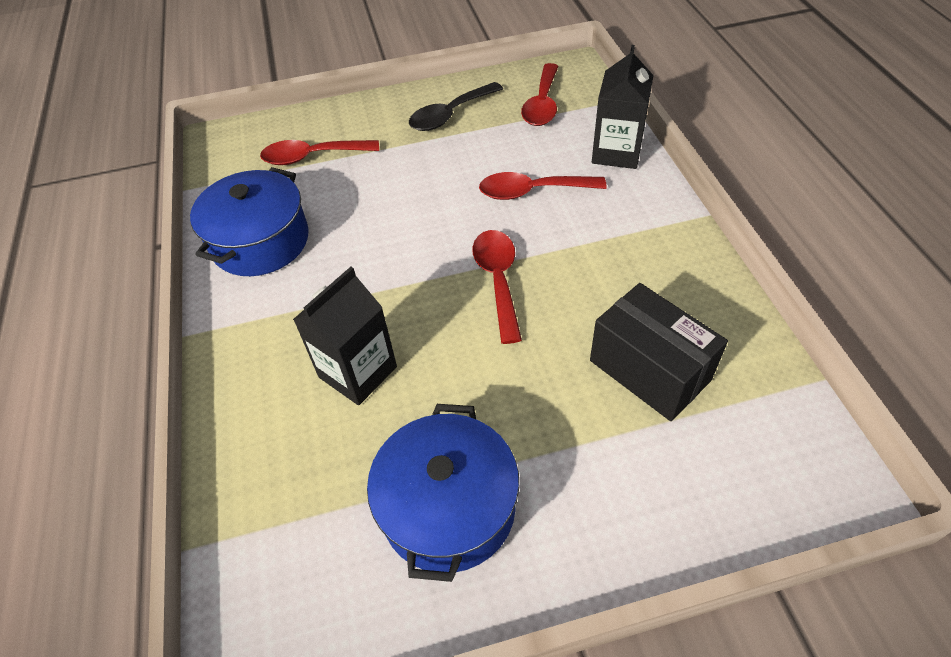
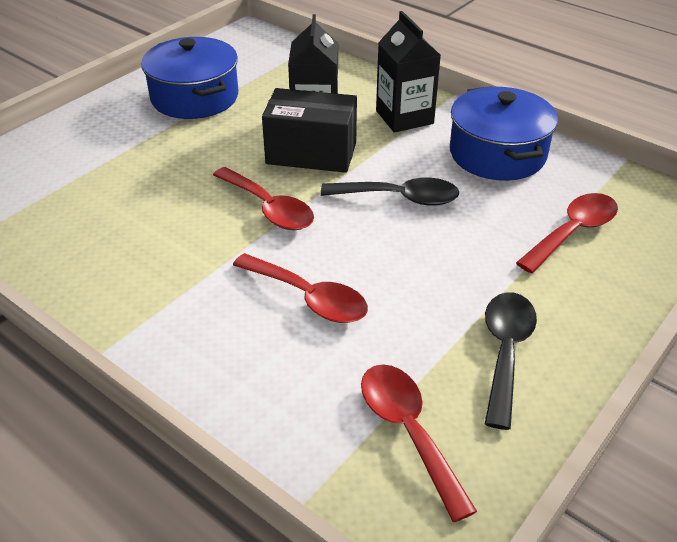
camera: 140 degrees right, 10 degrees down
red spoon [479,172,607,200] -> red spoon turned 75 degrees clockwise [233,253,368,323]
black box [590,283,728,421] -> black box moved to [262,88,357,173]
black carton [592,45,654,169] -> black carton moved to [376,11,441,133]
none -> black spoon [321,178,459,205]

